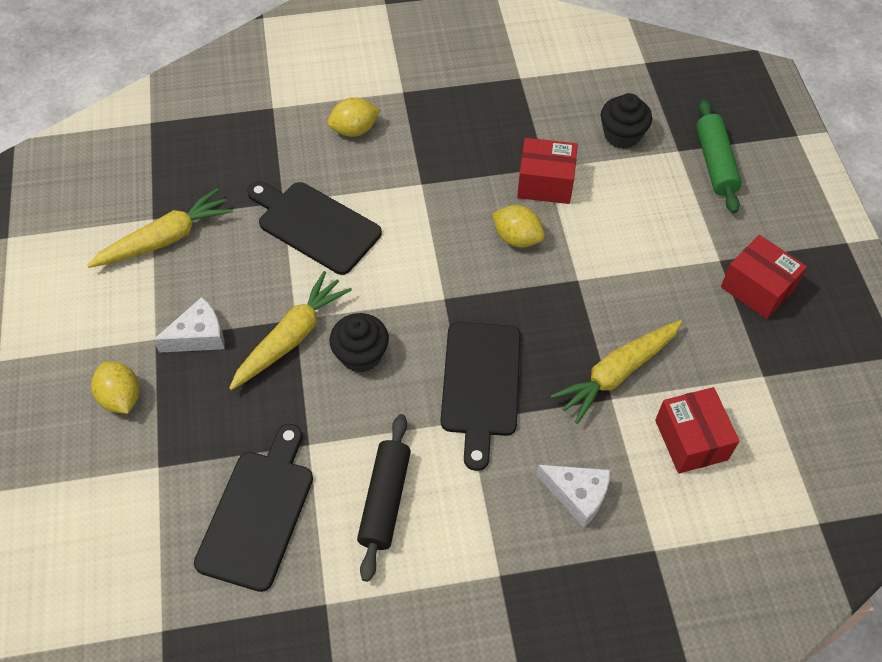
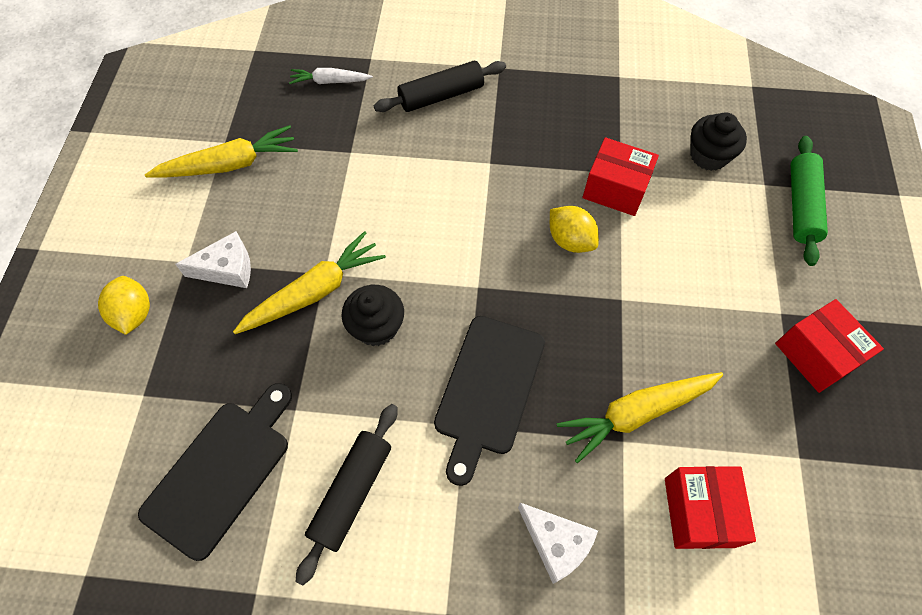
camera: 15 degrees right, 5 degrees up
black cutting board [247,182,382,275] -> none
yellow lemon [327,97,380,137] -> black rolling pin [374,61,506,112]
none -> white carrot [289,68,373,84]

